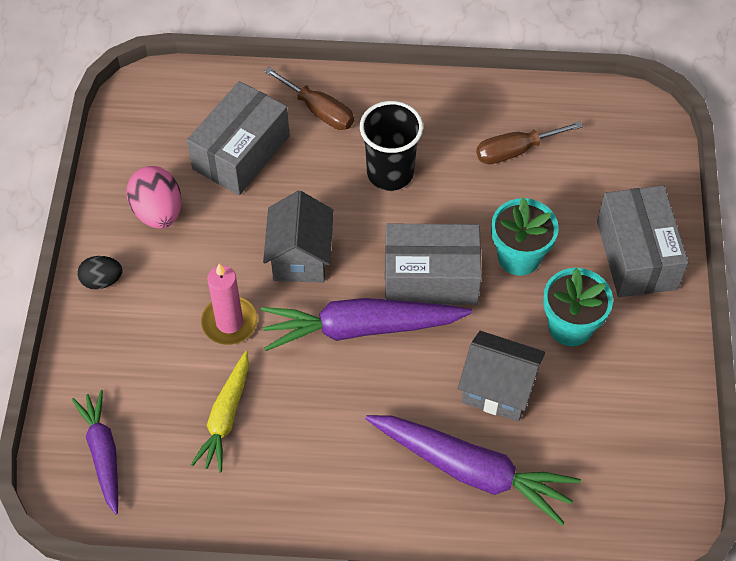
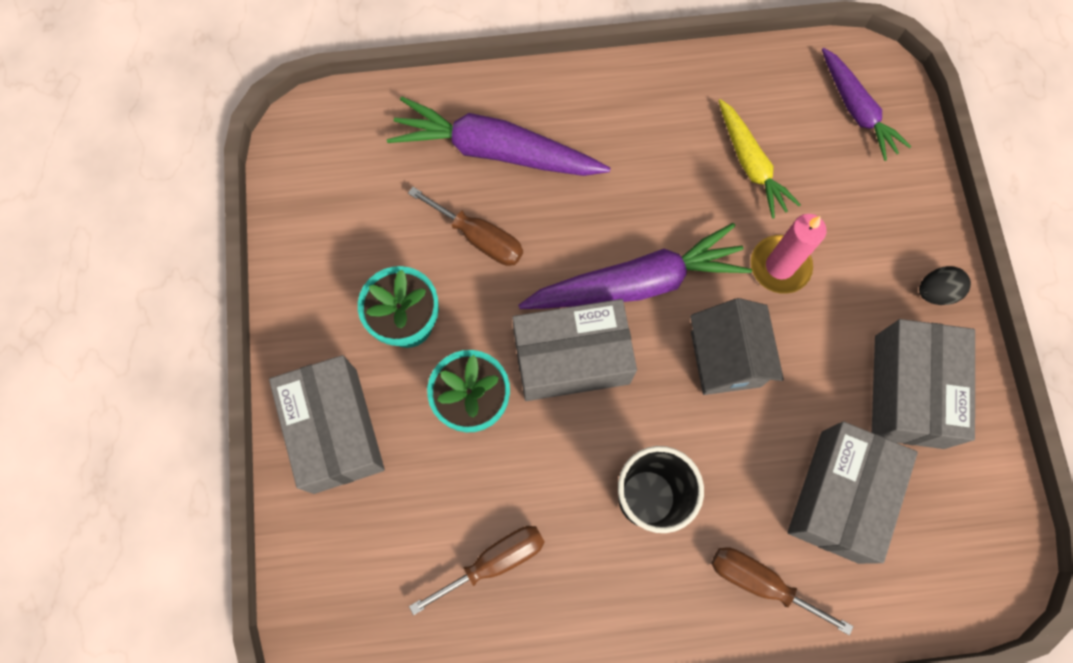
camera: 170 degrees right, 15 degrees up
pink egg [126,166,182,229] -> grey box [872,319,975,449]
yellow carrot [191,351,249,472] -> yellow carrot turned 150 degrees clockwise [718,99,801,219]
grey house [458,331,545,422] -> brown screwdriver [408,187,523,266]

